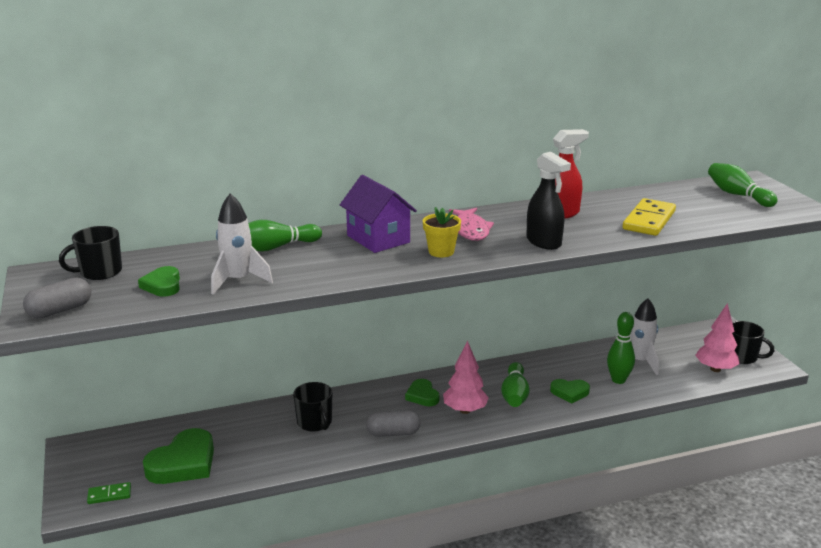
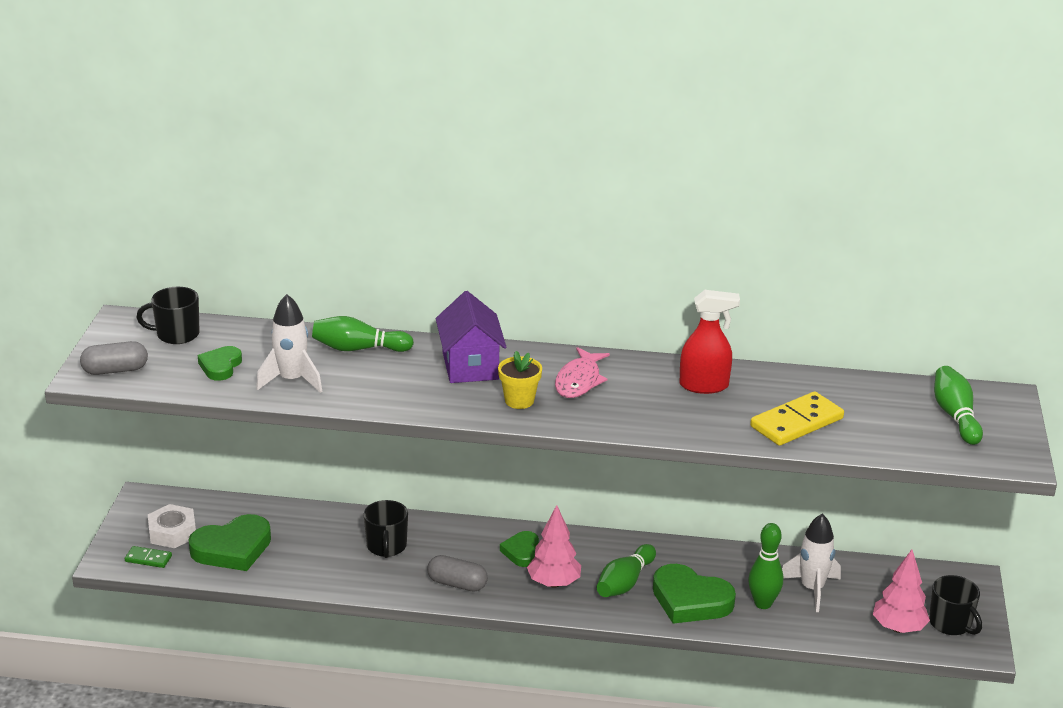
camera: 25 degrees right, 5 degrees up
black spray bottle [526,152,571,250] -> none
green heart [550,379,590,404] -> green heart [653,564,736,624], size x1.76
none -> white nut [148,504,196,548]

